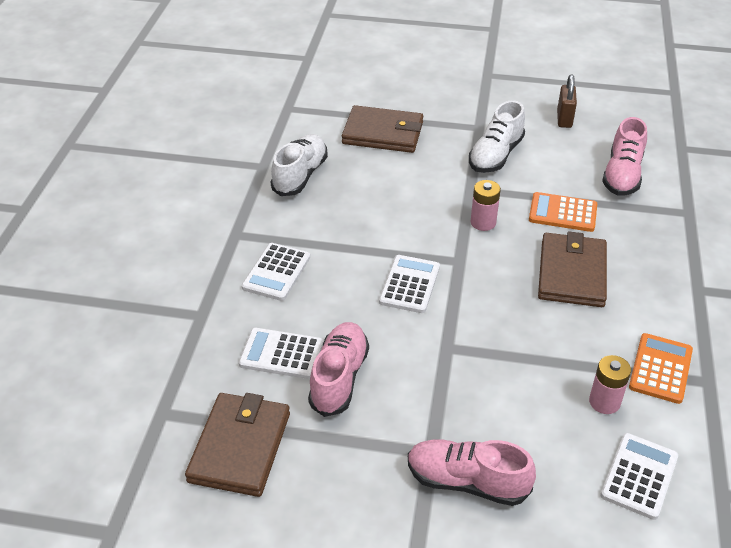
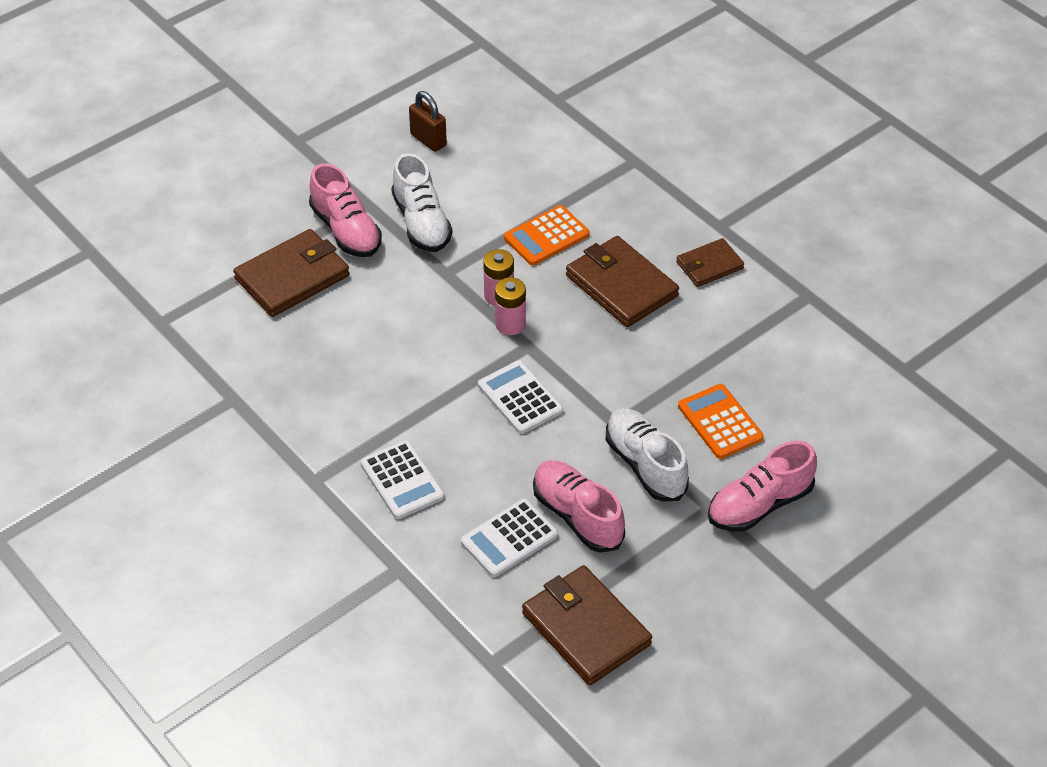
camera: 50 degrees left, 5 degrees up
white shoe [271,134,328,196] -> white shoe moved to [606,408,689,502]
pink battery [589,355,631,414] -> pink battery moved to [495,277,526,335]
white calculator [600,433,678,520] -> none
pink shoe [602,117,647,196] -> pink shoe moved to [309,163,382,257]
orange calculator [629,333,693,404] -> orange calculator moved to [678,384,764,459]
none -> brown wallet [676,238,744,287]

